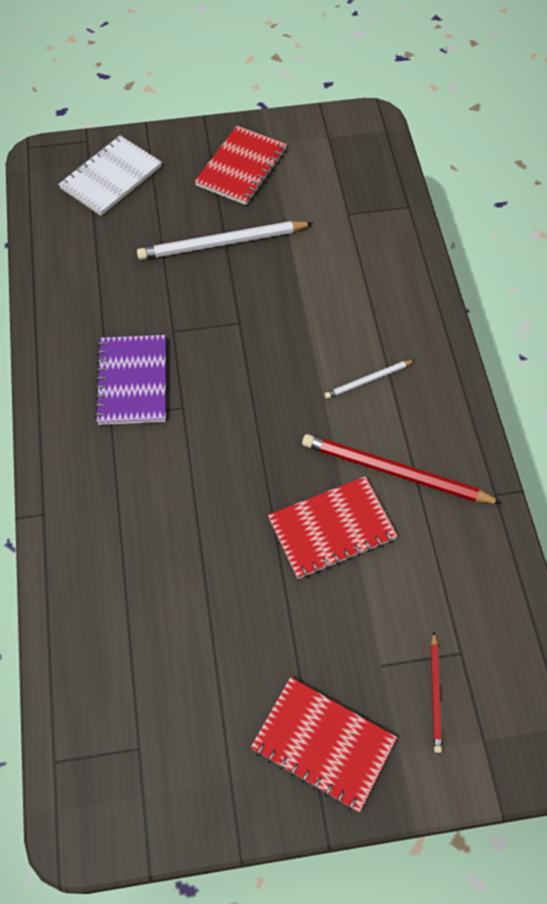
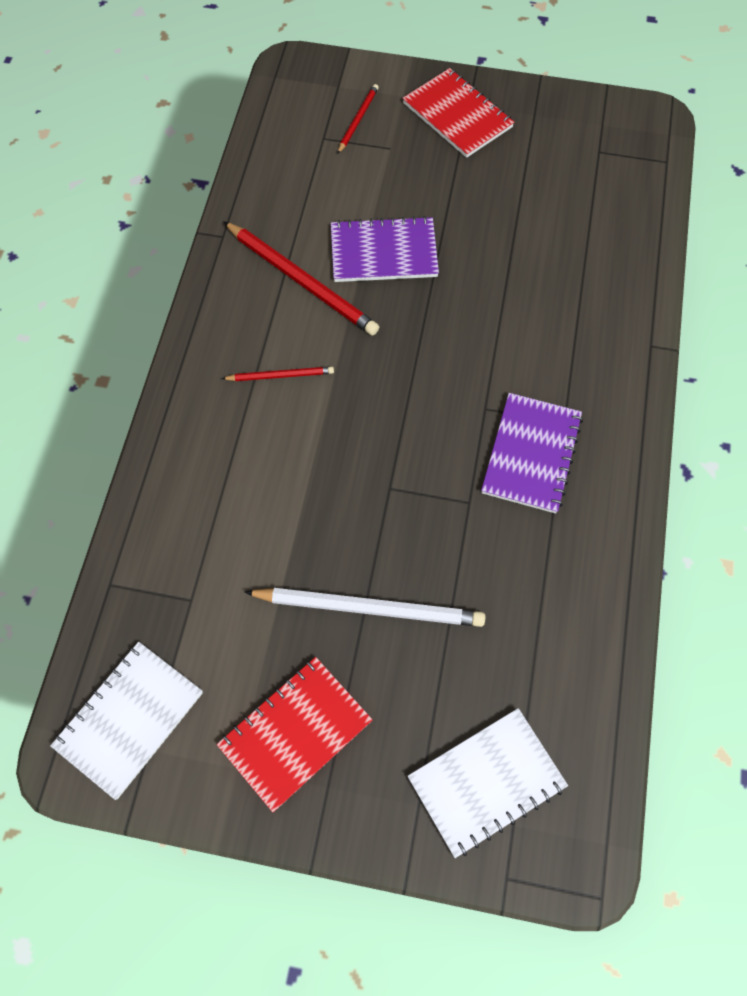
camera: 160 degrees left, 5 degrees up
red notebook [268,476,398,579] -> purple notebook [331,216,439,282]
white pencil [324,360,415,399] -> red pencil [221,367,334,381]
none -> white notebook [50,642,203,800]

